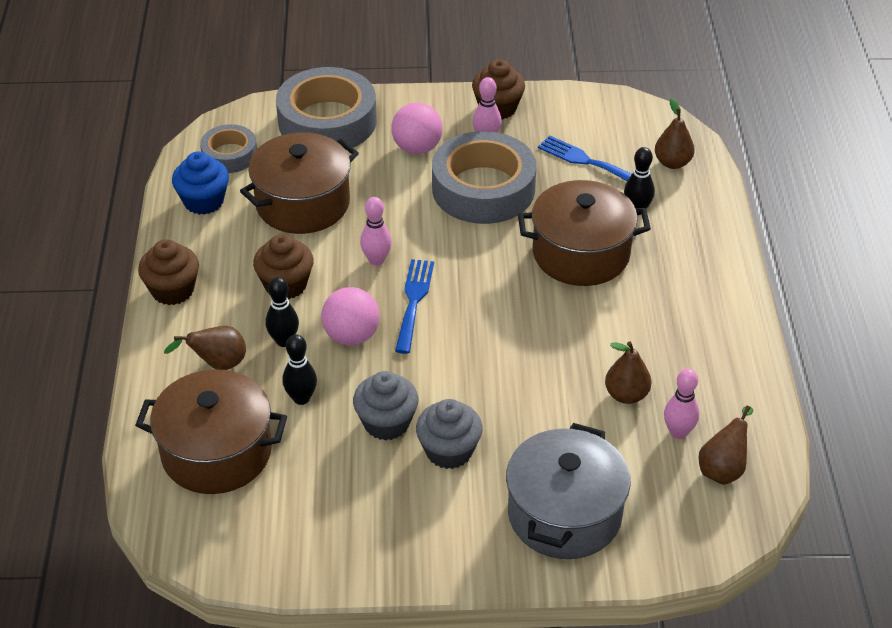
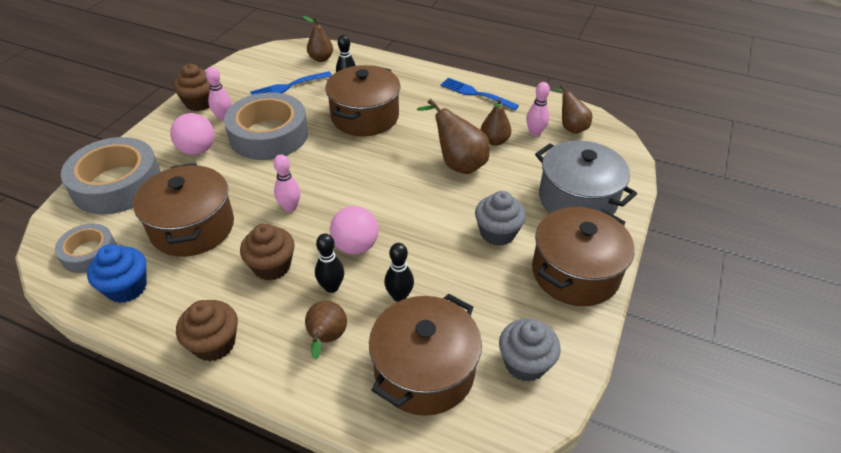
camera: 65 degrees left, 0 degrees up
grey cupcake [353,371,418,441] -> grey cupcake moved to [499,319,561,382]
blue fork [395,259,434,354] -> blue fork moved to [440,78,519,110]
none -> brown pear [417,99,490,174]
none -> brown pot [532,207,635,306]

